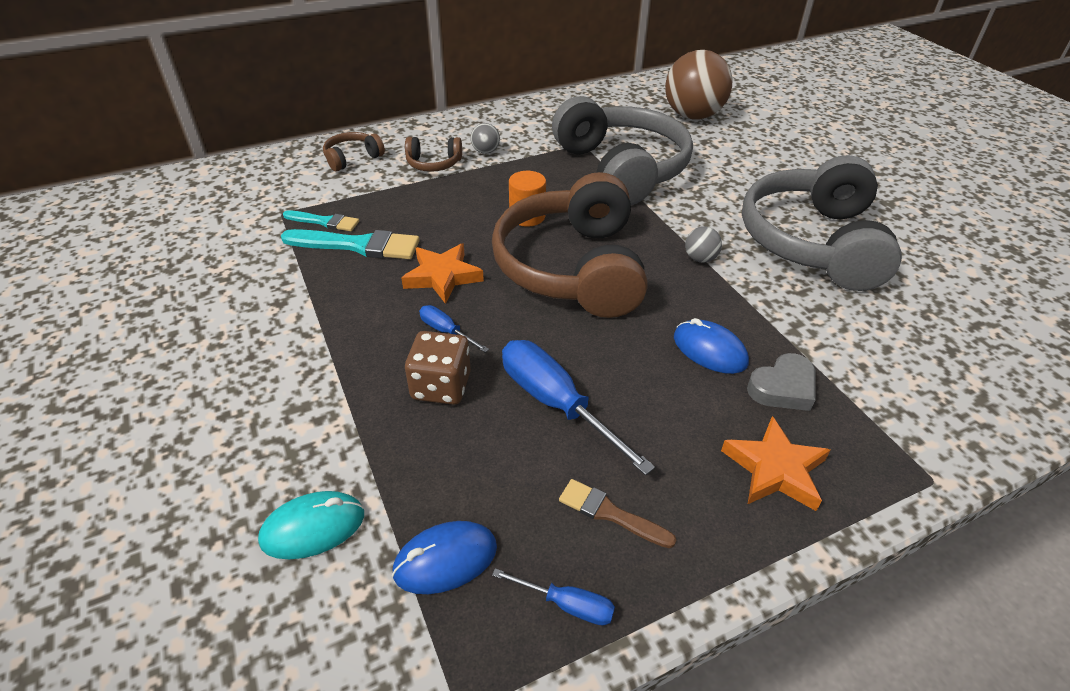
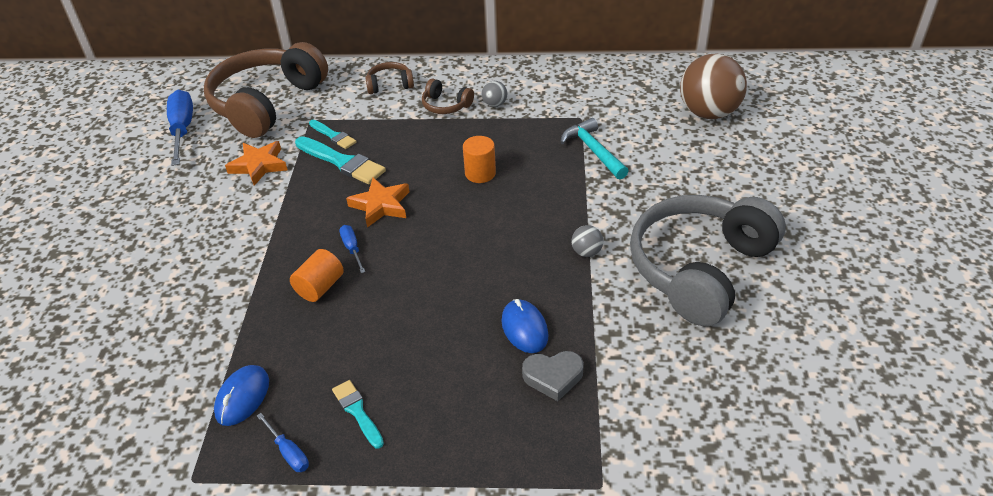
camera: 30 degrees right, 0 degrees up
turquoise mouse [258,491,364,559] -> none
blue mouse [392,521,497,594] -> blue mouse turned 75 degrees counterclockwise [214,365,269,426]
brown dice [405,331,471,405] -> orange cylinder [290,249,344,302]
brown headphones [492,172,647,318] -> brown headphones moved to [204,42,328,138]
blue screwdriver [502,340,655,475] -> blue screwdriver moved to [167,90,193,166]
grey headphones [552,96,693,205] -> turquoise hammer [560,118,629,179]
brown brush [559,479,676,548] -> turquoise brush [332,380,384,449]
orange star [721,416,830,511] -> orange star moved to [225,141,288,186]

